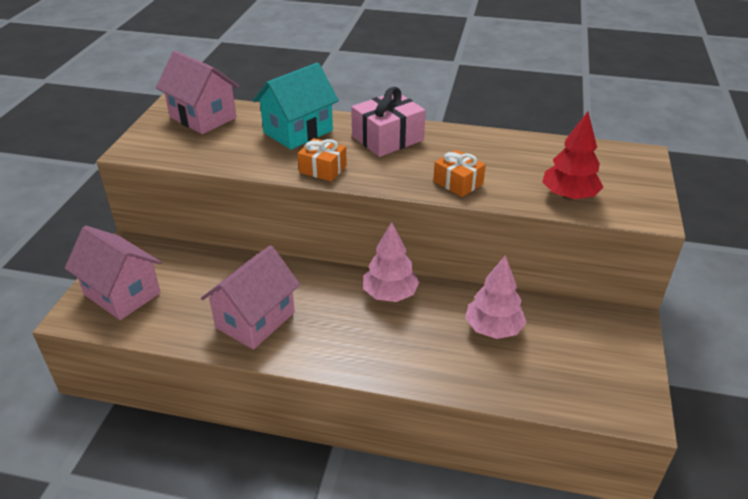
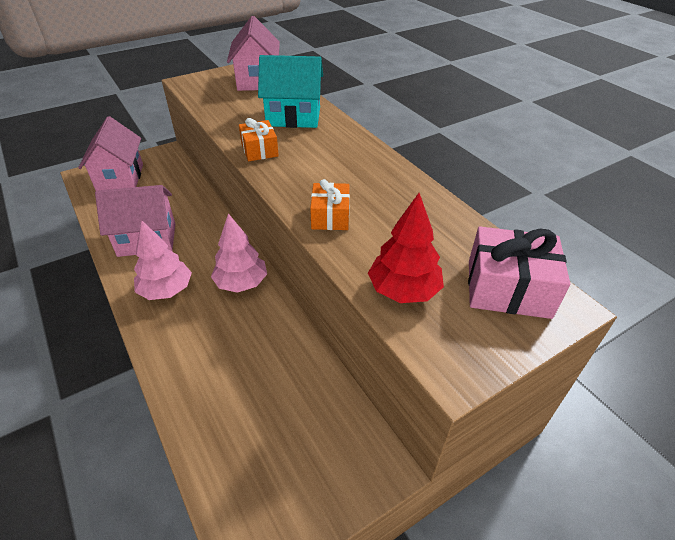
camera: 45 degrees right, 5 degrees up
pink gift [351,87,426,157] -> pink gift moved to [468,226,570,319]
pink tree [465,255,527,339] -> pink tree moved to [134,221,192,300]

